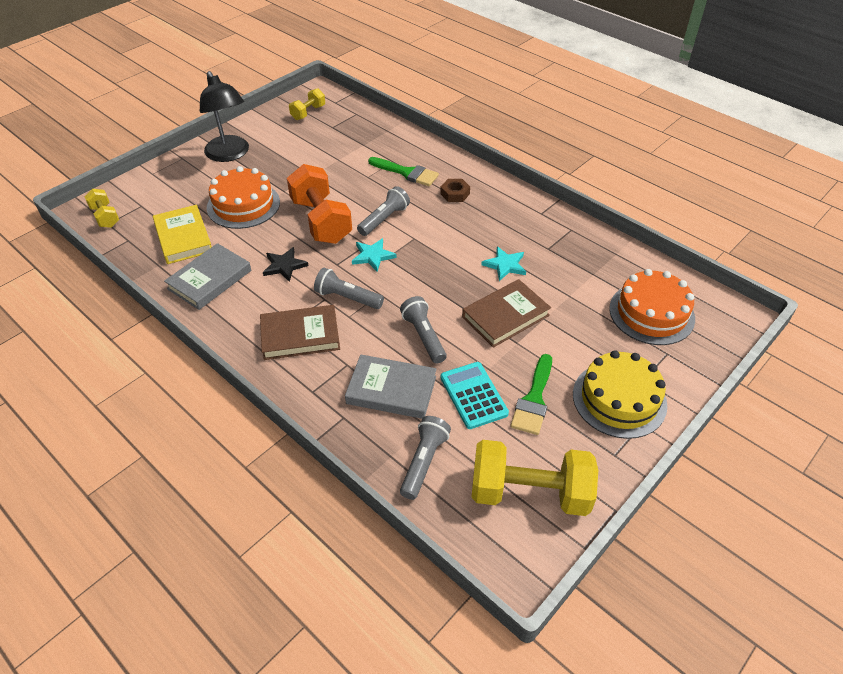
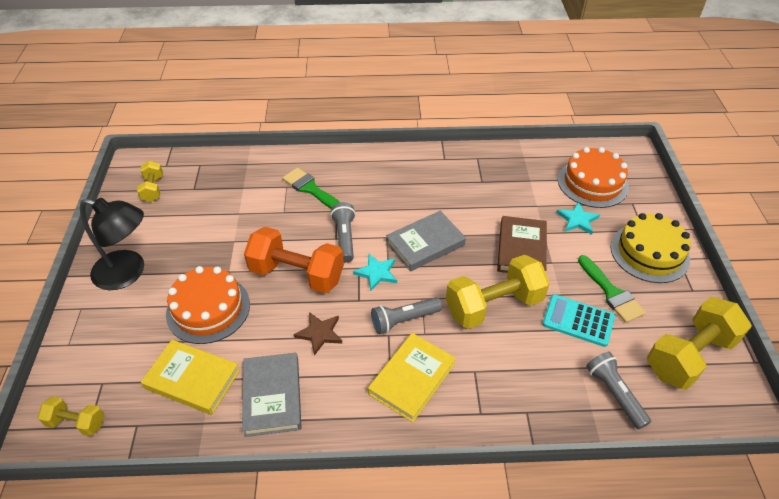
camera: 45 degrees left, 0 degrees up
brown book [260,305,340,360] -> yellow book [368,333,456,423]
black star [263,247,309,282] -> brown star [293,312,343,356]
grey book [345,355,436,419] -> grey book moved to [386,211,466,271]
green brush [368,157,439,186] -> green brush turned 120 degrees counterclockwise [282,168,341,208]
grey flashlight [400,296,447,364] -> yellow dumbbell [446,255,550,329]
brown nut [440,179,470,202] -> none
turquoise star [481,246,526,281] -> turquoise star moved to [556,202,600,235]

